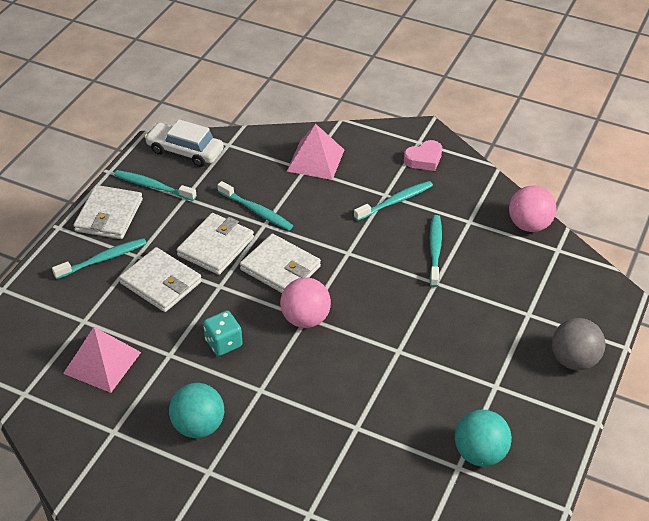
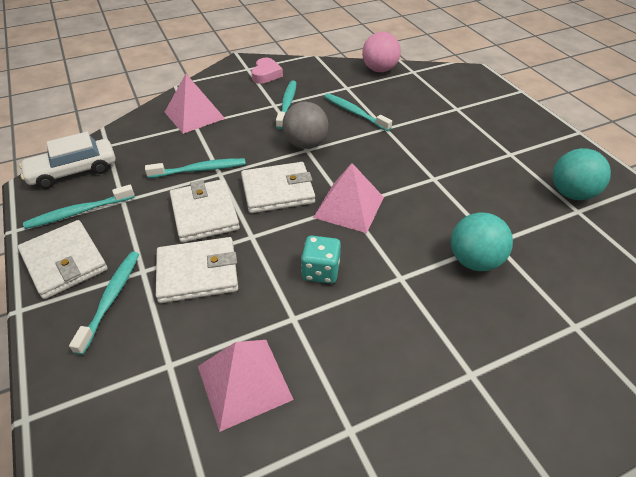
camera: 50 degrees left, 0 degrees up
turquoise ball [169,383,224,438] -> turquoise ball moved to [451,212,513,271]
pink ball [280,278,331,328] -> pink pyramid [313,163,384,233]
grey ball [552,318,606,370] -> grey ball moved to [282,102,328,149]

